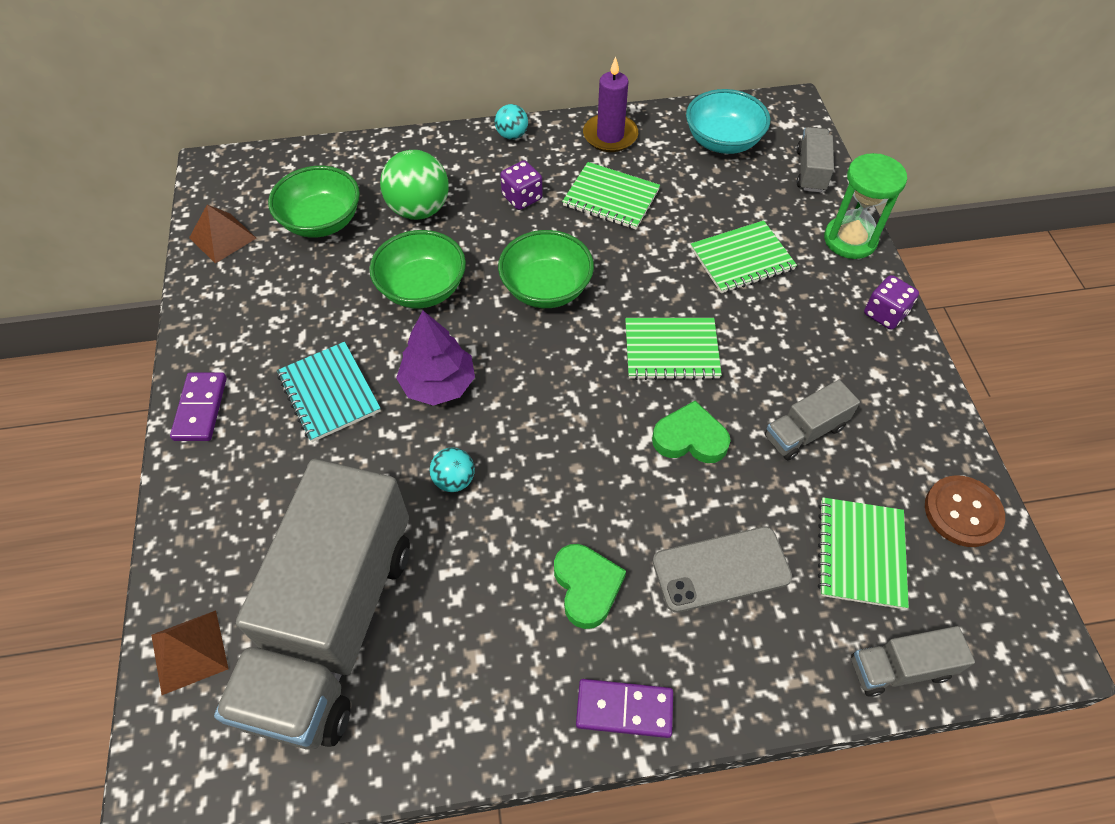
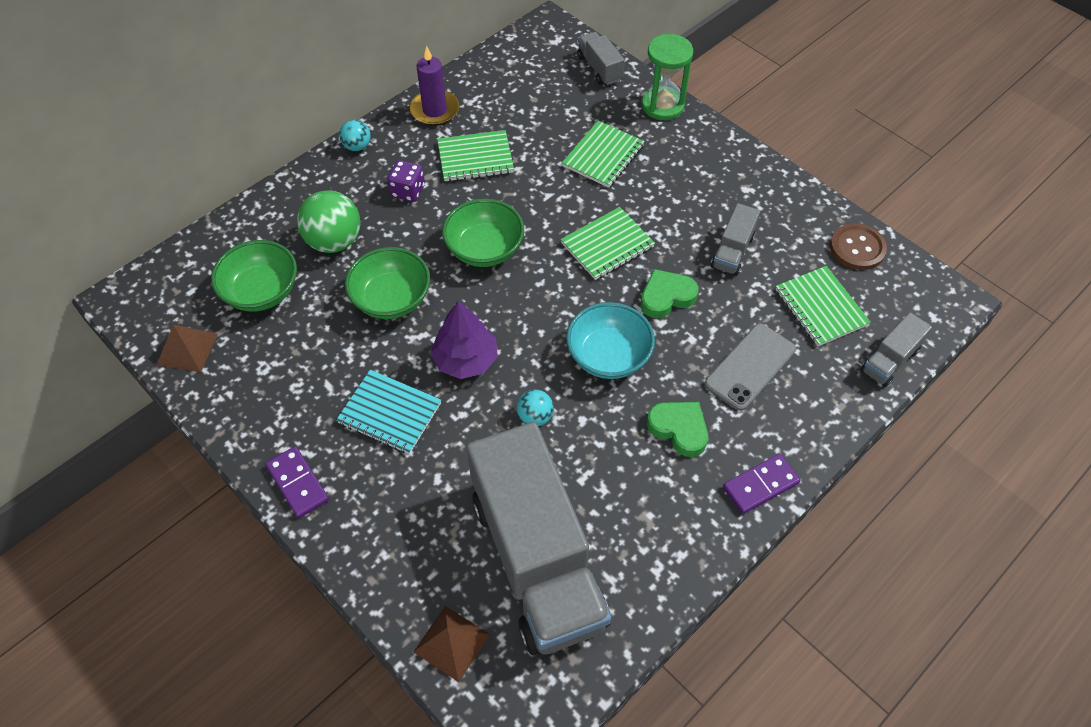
camera: 35 degrees left, 0 degrees up
turquoise bowl [686,89,770,154] -> turquoise bowl moved to [566,302,655,379]
purple dice [864,275,919,330] -> none

